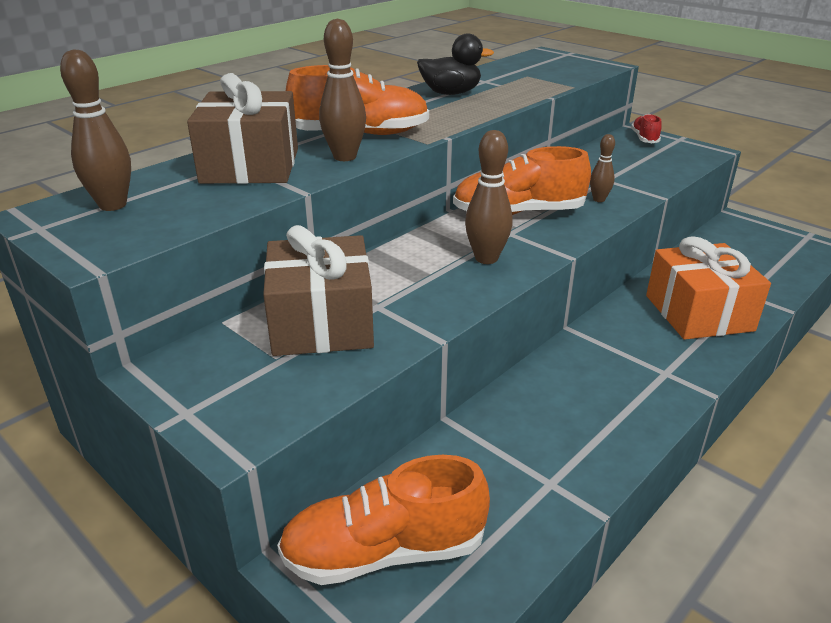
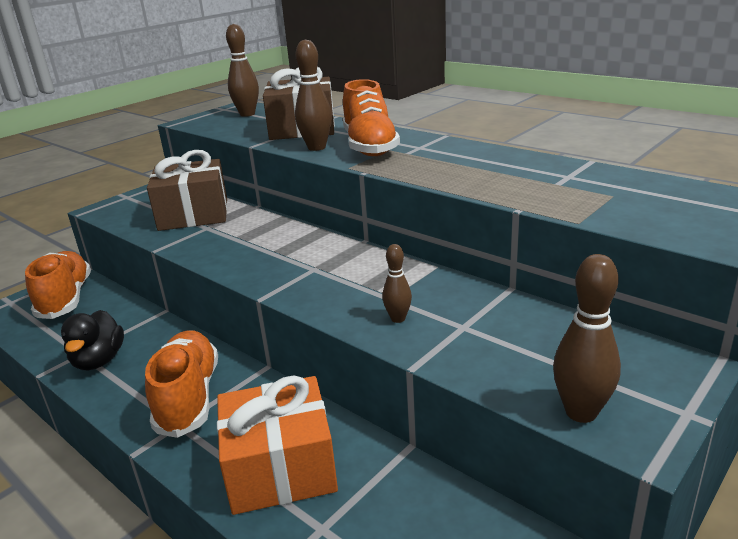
camera: 90 degrees right, 5 degrees down
black duck [417,33,494,95] -> black duck moved to [61,310,124,370]
orange shoe [453,146,591,215] -> orange shoe moved to [145,330,218,438]
brown bowling pin [465,130,513,264] -> brown bowling pin moved to [553,254,621,423]
red shoe [631,114,662,143] -> none

